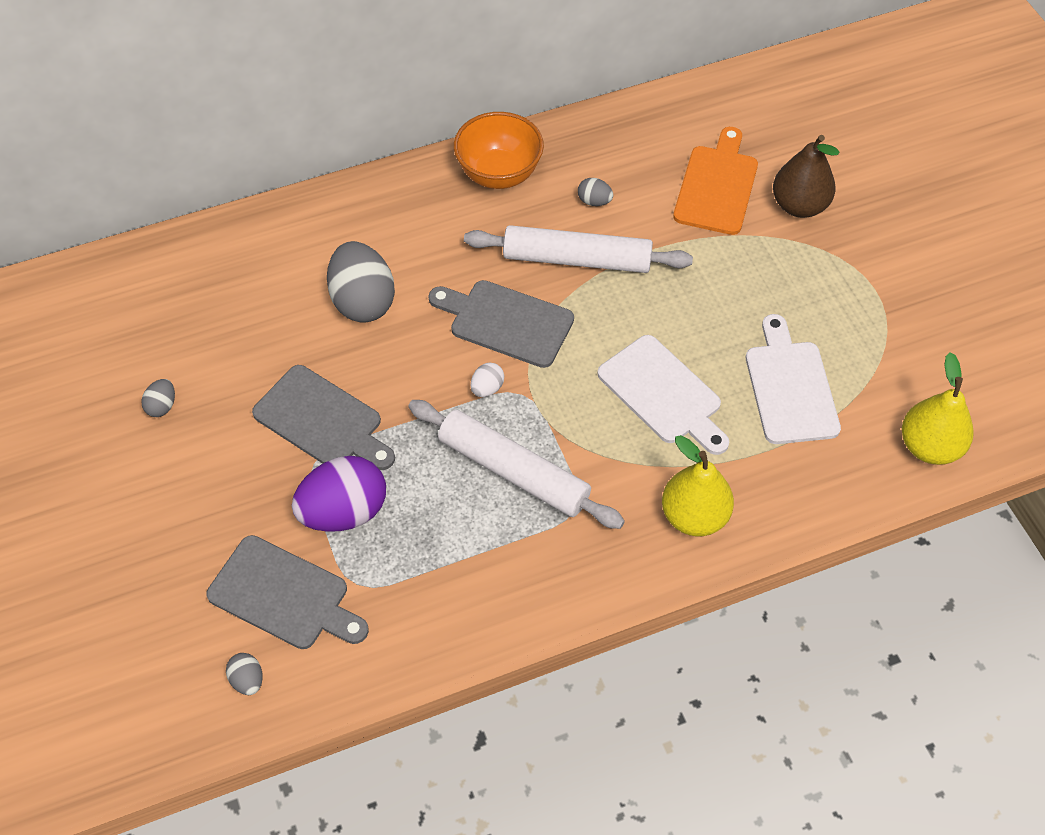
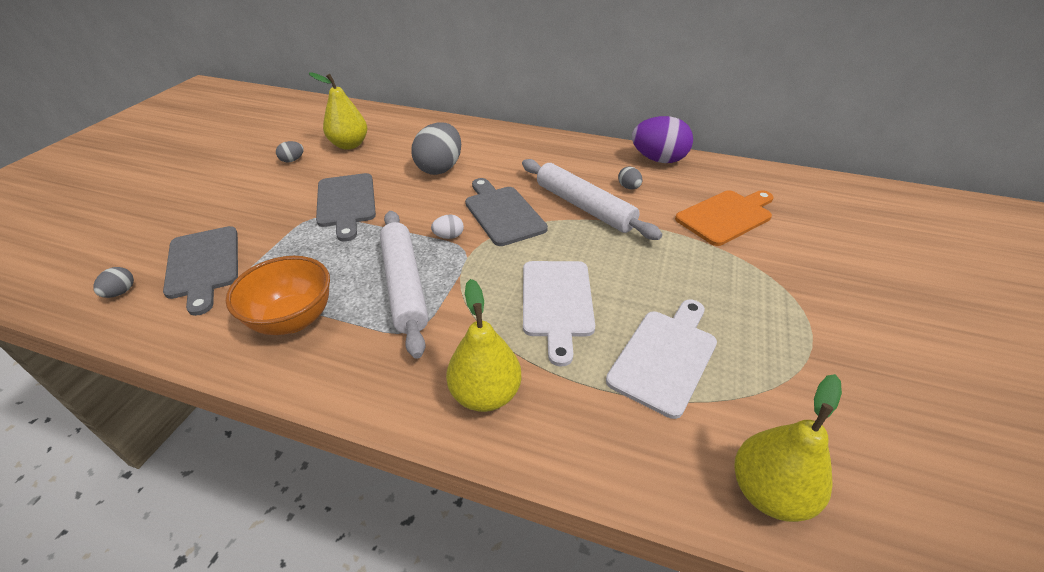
camera: 40 degrees right, 15 degrees down
purple egg [292,456,386,532] -> purple egg moved to [632,116,693,163]
orange bowl [454,112,544,189] -> orange bowl moved to [226,256,330,335]
brown pear [773,135,839,218] -> none
none -> yellow pear [309,72,367,150]

